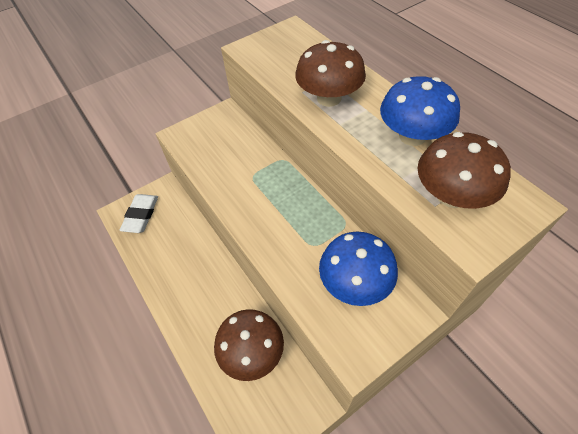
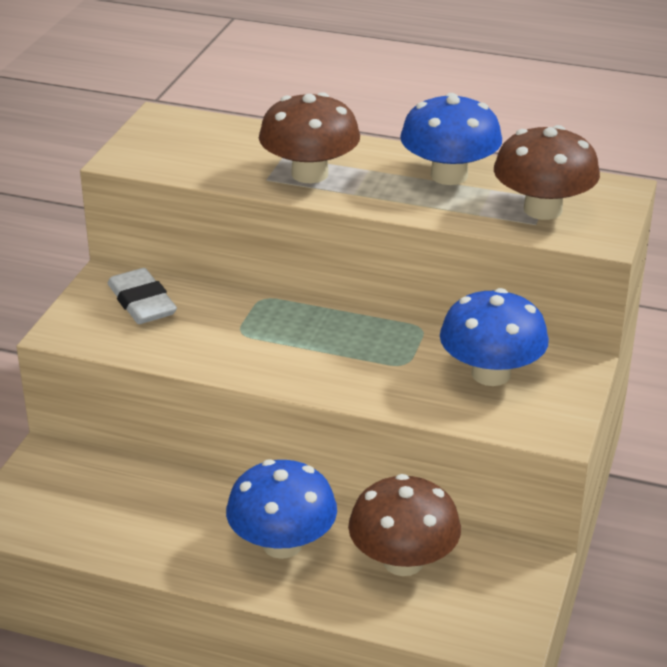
camera: 40 degrees left, 20 degrees down
white eraser [120,194,158,233] -> white eraser moved to [108,268,177,324]
none -> blue mushroom [226,459,337,559]

